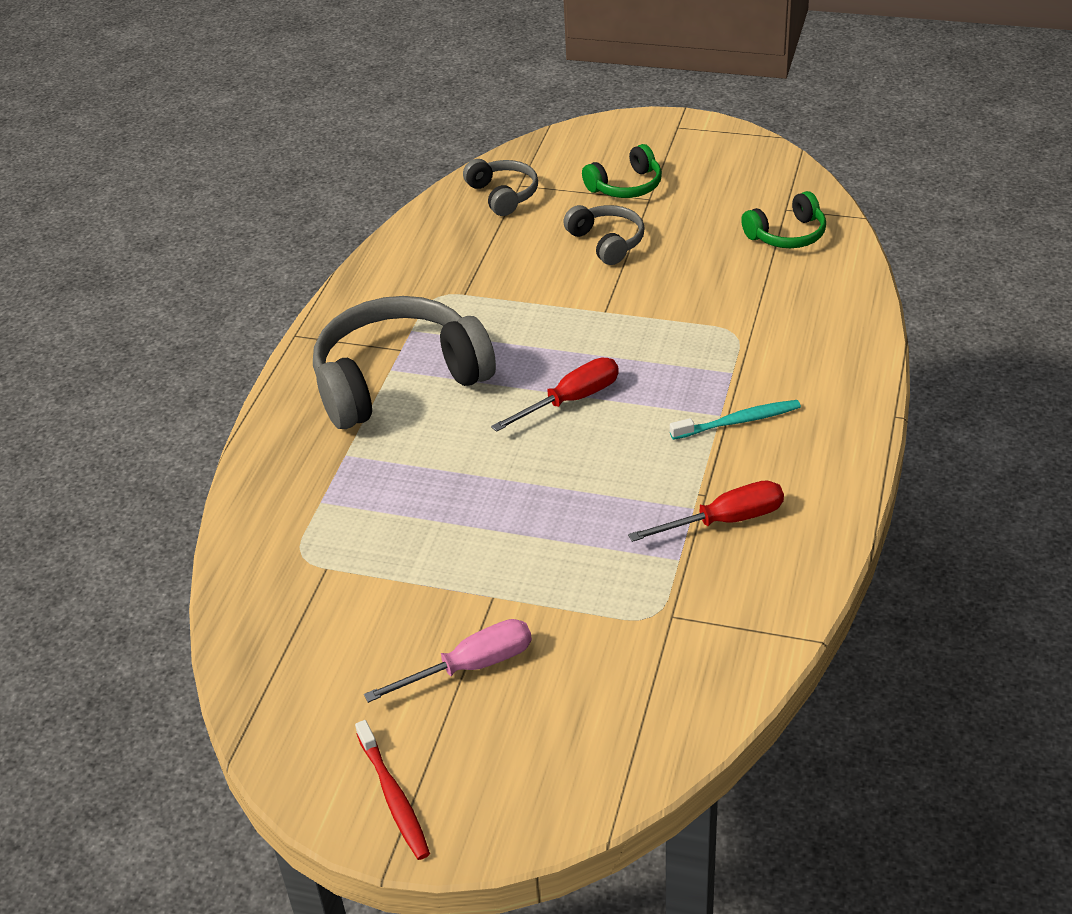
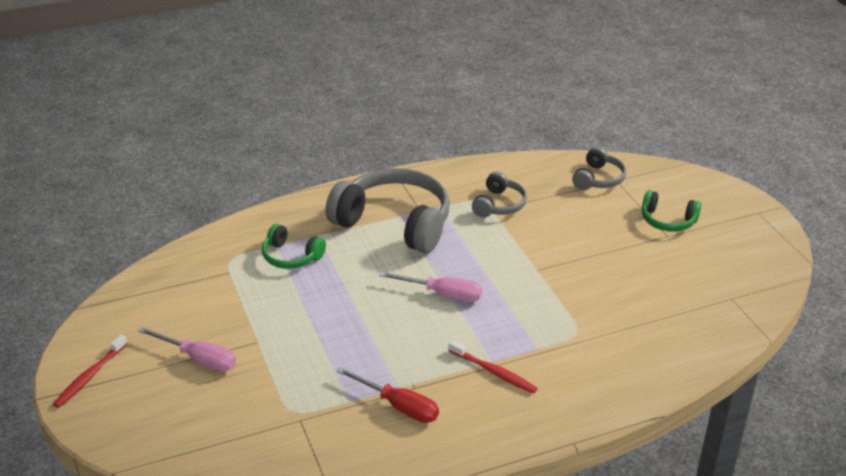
camera: 50 degrees right, 5 degrees down
red screwdriver [491,358,619,432] -> pink screwdriver [379,271,482,302]
grey headphones [563,205,645,265] -> grey headphones moved to [472,171,527,217]
turquoise toothbrush [670,400,801,440] -> red toothbrush [449,340,538,394]
green headphones [741,191,826,248] -> green headphones moved to [262,224,326,269]

